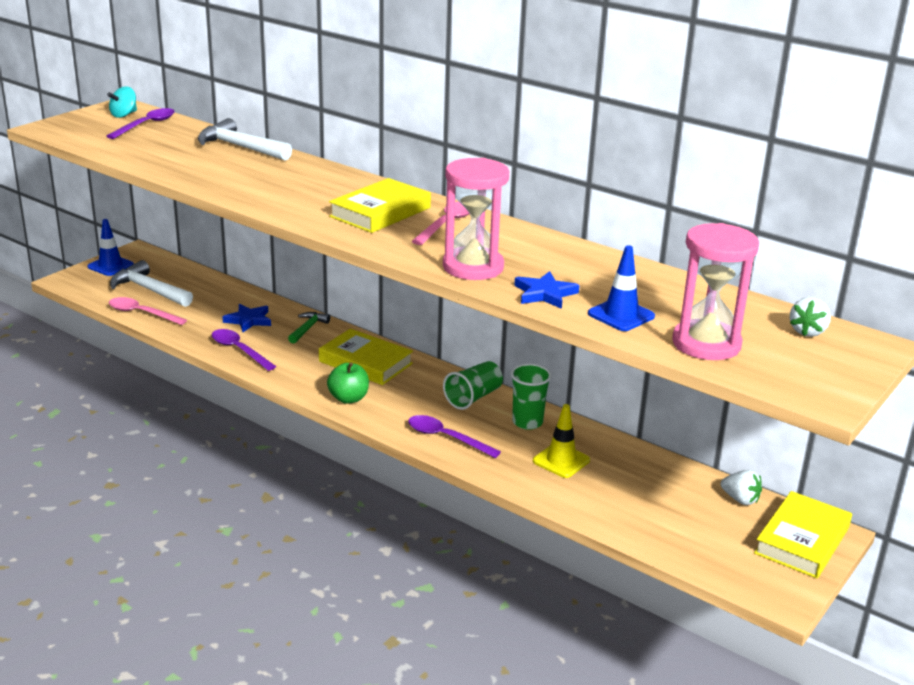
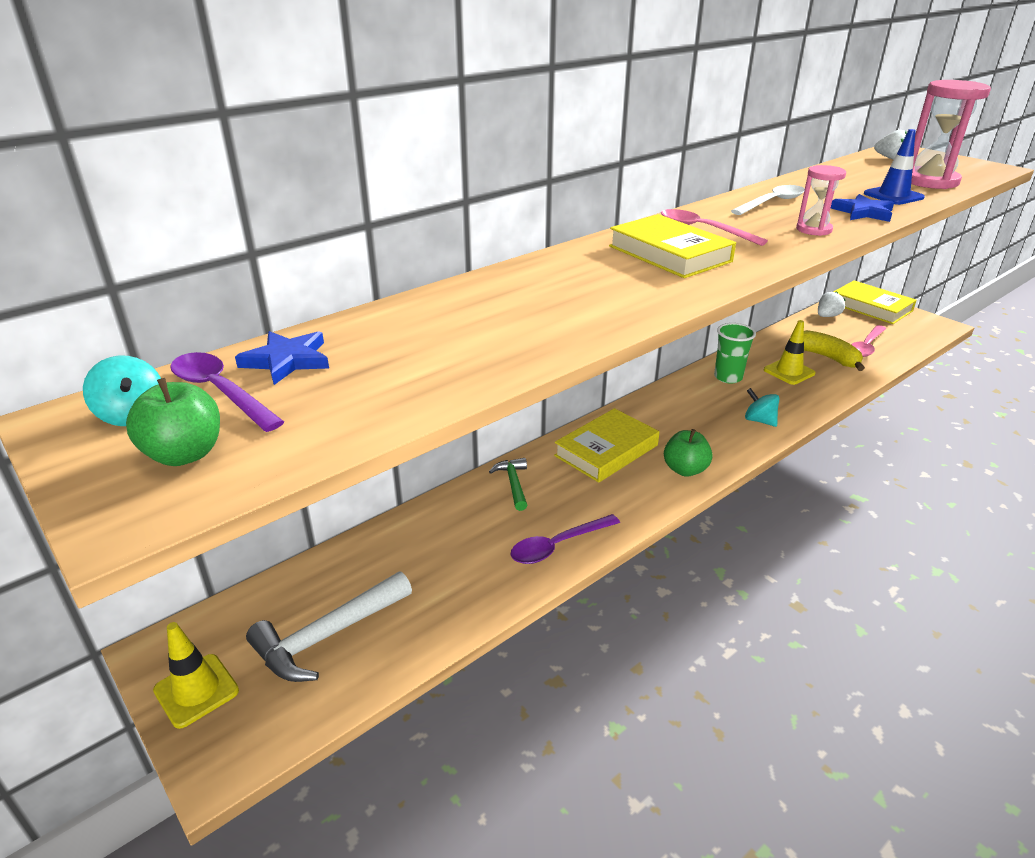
camera: 75 degrees left, 5 degrees up
blue traffic cone [87,219,134,276] -> yellow traffic cone [153,622,239,729]
pink spoon [109,297,187,325] -> pink spoon moved to [851,325,886,357]
white hammer [198,118,292,160] -> none
blue star [222,304,271,332] -> blue star moved to [235,331,329,385]
green hammer [288,312,330,343] -> green hammer turned 45 degrees clockwise [489,458,527,511]
purple spoon [408,415,501,458] -> turquoise spinning top [745,388,779,427]
pink hourglass [443,158,509,280] -> pink hourglass [796,165,846,236], size x0.56
green cup [443,361,503,410] -> none
none -> green apple [126,378,220,466]
none -> white spoon [731,185,805,215]
none -> yellow banana [804,330,865,371]

